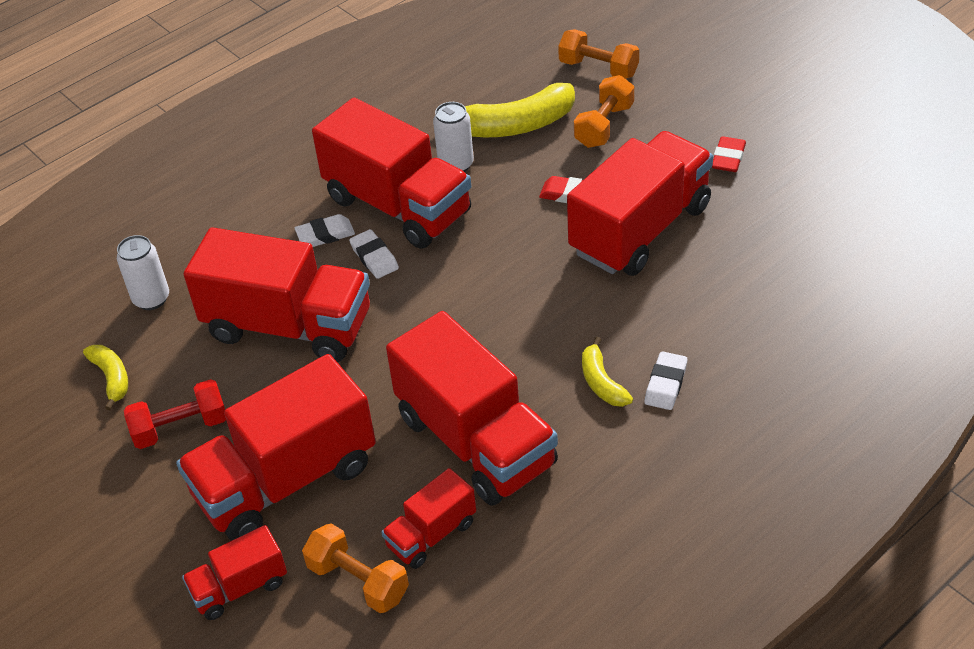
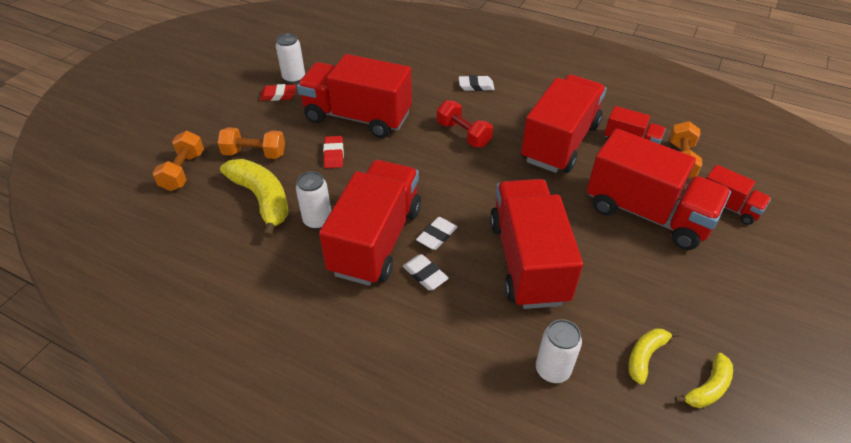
camera: 115 degrees left, 0 degrees up
red dumbbell [124,379,226,449] -> red dumbbell moved to [437,100,493,147]
yellow banana [582,337,633,407] -> yellow banana moved to [675,353,733,408]
none -> white can [276,33,305,84]

